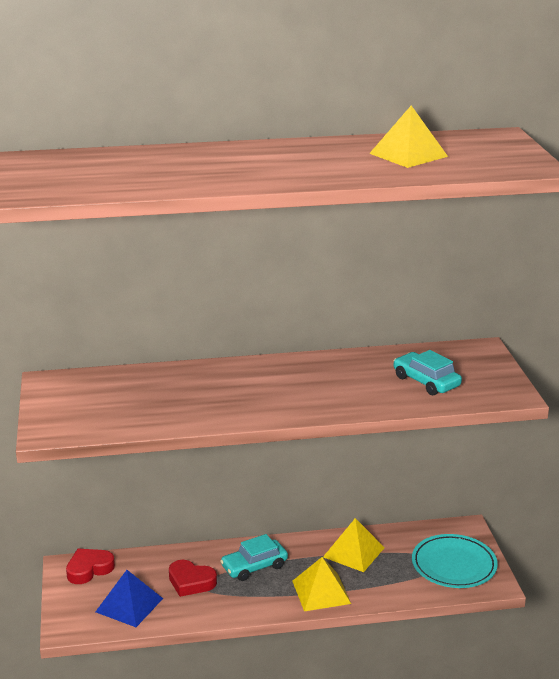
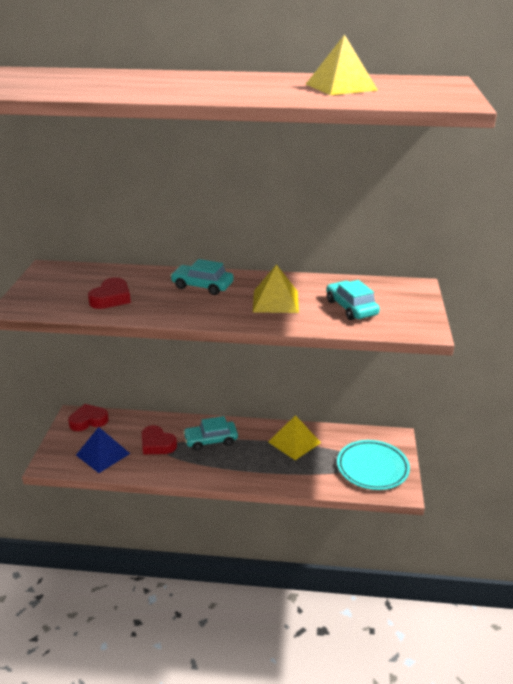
camera: 15 degrees right, 5 degrees up
yellow pyramid [292,557,351,611] -> yellow pyramid moved to [253,264,299,313]
none -> red heart [88,277,131,309]
none -> turquoise car [170,259,234,295]

